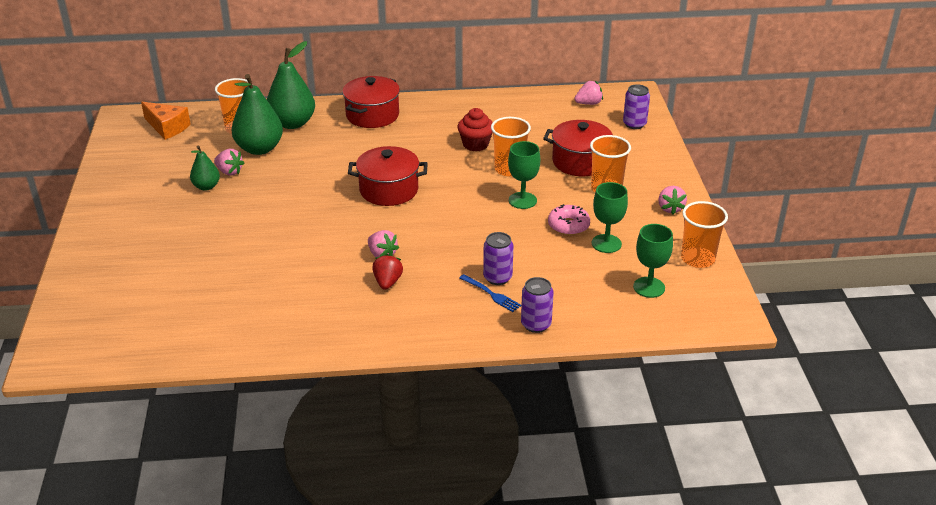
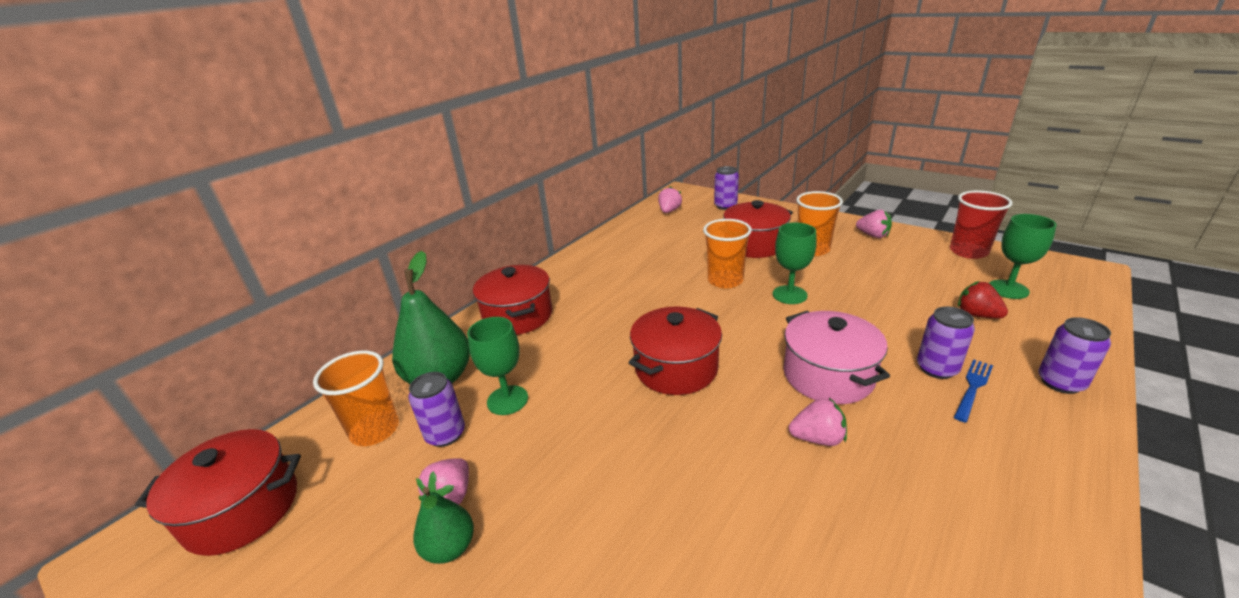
camera: 45 degrees left, 5 degrees down
orange cheese [141,102,190,140] -> red pot [135,429,301,556]
pink strawberry [214,149,244,175] -> pink strawberry turned 120 degrees clockwise [416,458,469,505]
green pear [231,74,283,155] -> purple can [408,372,465,447]
red strawberry [372,254,403,290] -> red strawberry moved to [958,281,1008,318]
red cupcake [458,108,493,151] -> none
blue fork [459,274,521,312] -> blue fork turned 45 degrees counterclockwise [954,359,993,423]
pink donut [548,204,590,235] -> none
green goblet [592,182,628,253] -> green goblet moved to [467,317,528,415]
orange cup [681,201,728,268] -> red cup [950,190,1013,259]
none -> pink pot [783,311,890,404]

